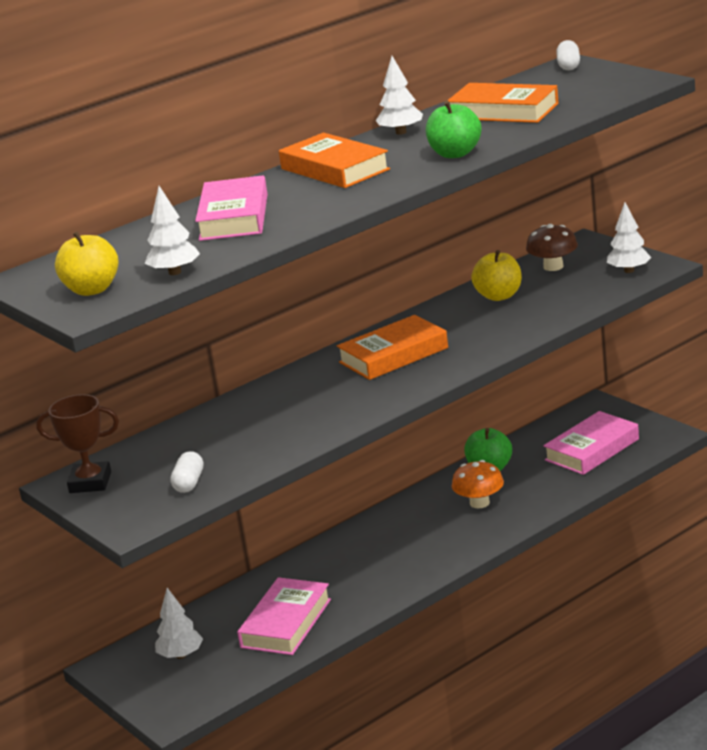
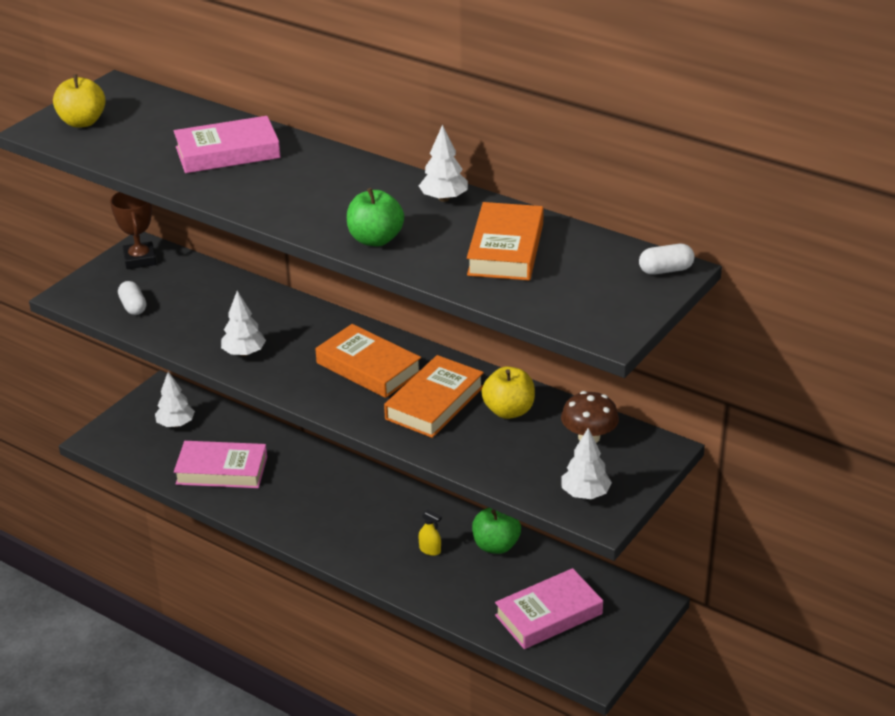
camera: 70 degrees right, 10 degrees up
white tree [145,186,200,275] -> white tree moved to [221,291,266,356]
white capsule [170,451,203,493] -> white capsule turned 75 degrees clockwise [118,281,146,315]
orange book [279,133,390,188] -> orange book moved to [384,355,484,438]
orange mushroom [452,460,504,509] -> yellow spray bottle [419,510,442,556]
pink book [543,411,639,475] -> pink book turned 60 degrees counterclockwise [495,568,603,649]

